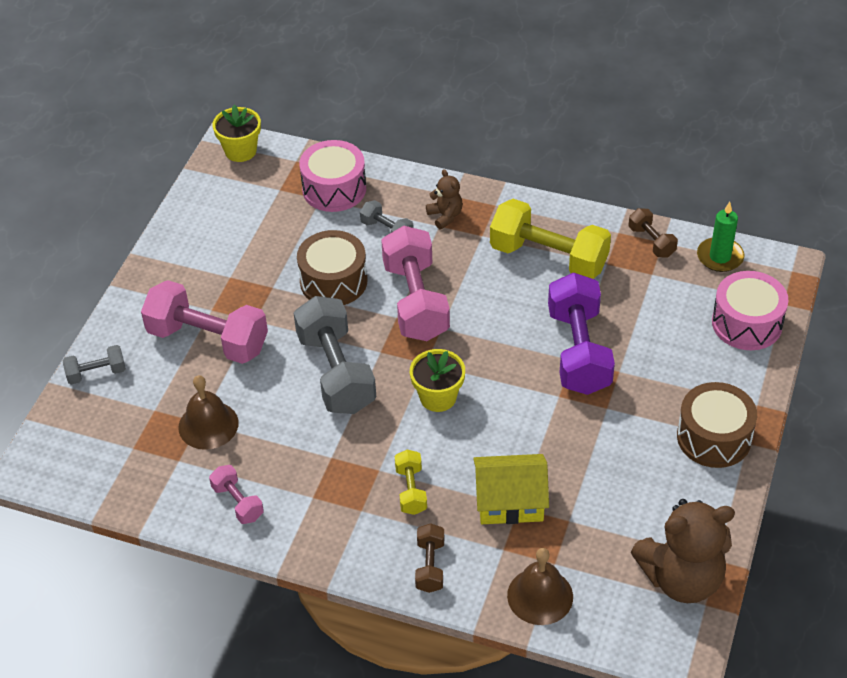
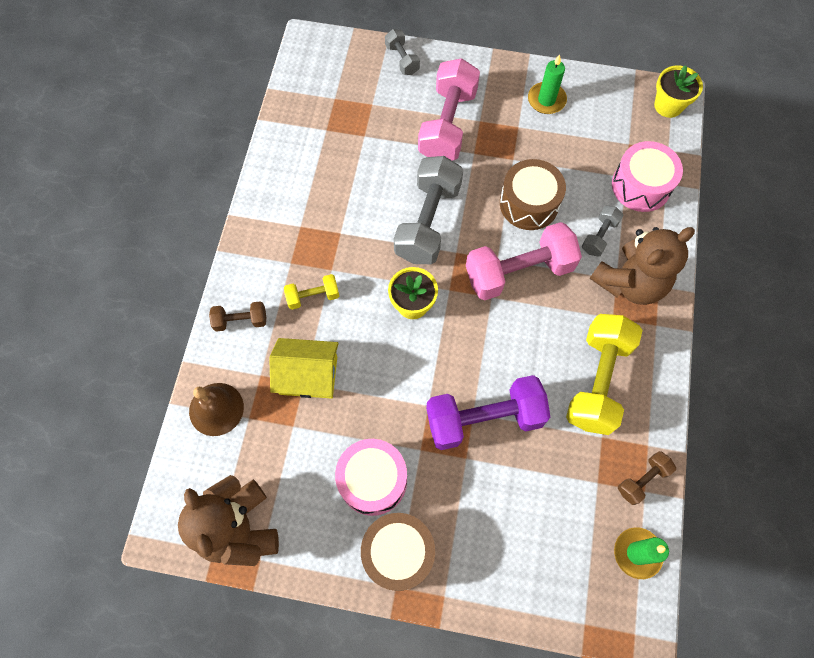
camera: 80 degrees right, 20 degrees up
brown bell [179,375,239,450] -> none
pink dumbbell [209,465,264,524] -> none
grey dumbbell [294,296,376,414] -> grey dumbbell turned 45 degrees counterclockwise [394,156,463,264]
brown teddy bear [426,169,463,229] -> brown teddy bear [590,227,695,305], size x2.09
yellow house [473,454,549,524] -> yellow house turned 75 degrees counterclockwise [269,338,339,399]
pink drum [712,271,788,350] -> pink drum moved to [335,439,407,516]
none -> green candle [528,54,567,114]

